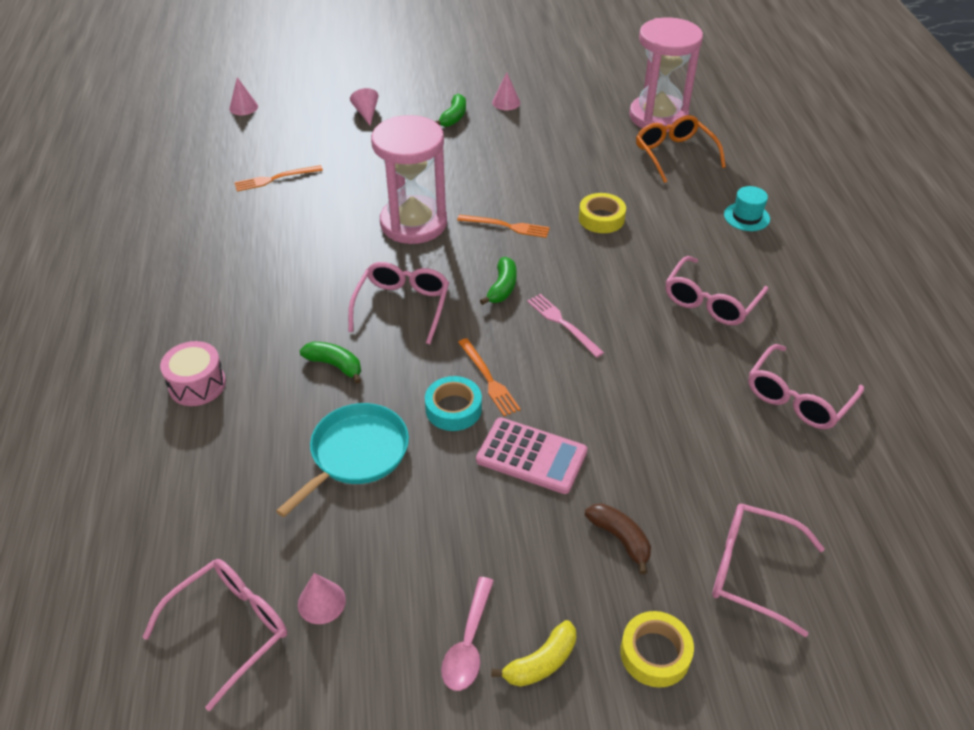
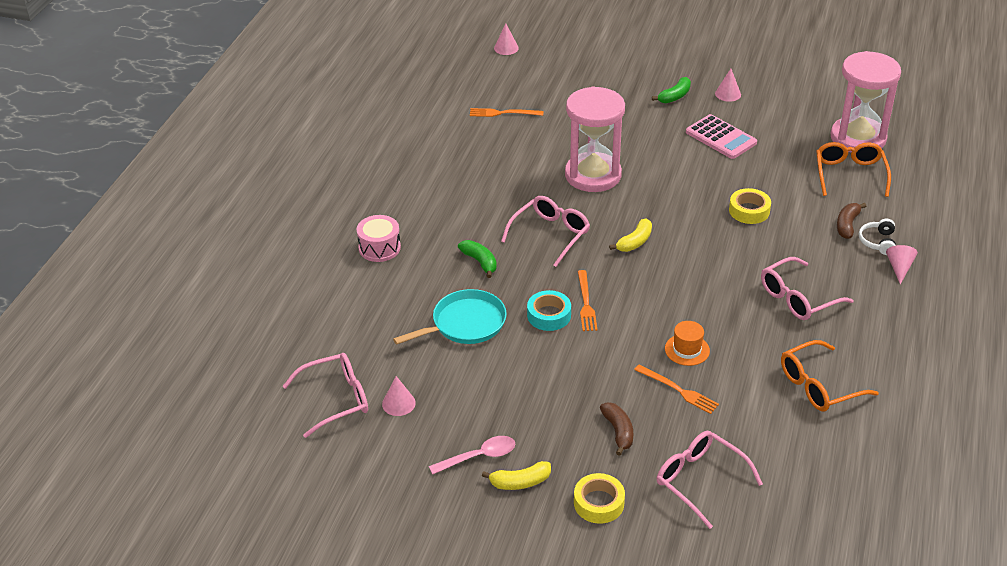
camera: 25 degrees right, 5 degrees down
pink cone [350,88,378,126] -> pink cone moved to [886,245,918,285]
pink spoon [441,577,494,691] -> pink spoon turned 150 degrees counterclockwise [429,436,515,475]
orange fork [457,215,550,238] -> orange fork moved to [634,365,719,414]
pink calculator [476,417,587,494] -> pink calculator moved to [686,114,757,159]
green banana [480,257,517,305] -> yellow banana [609,219,652,252]
pink fork [527,294,604,358] -> none
turquoise hat [724,186,770,231] -> white headphones [859,219,896,255]
pink glasses [748,344,864,429] -> orange glasses [781,340,879,412]
none -> orange hat [665,321,710,366]
none -> brown banana [837,203,866,239]

